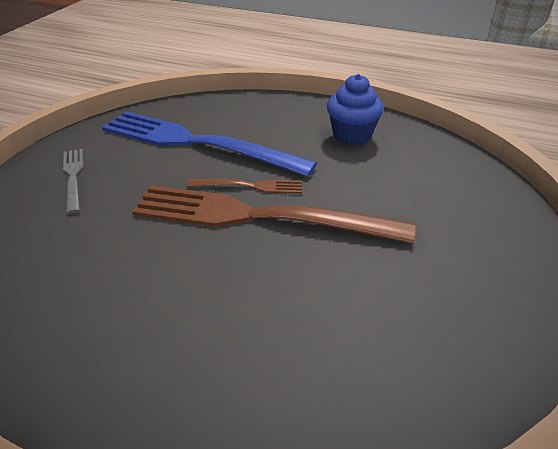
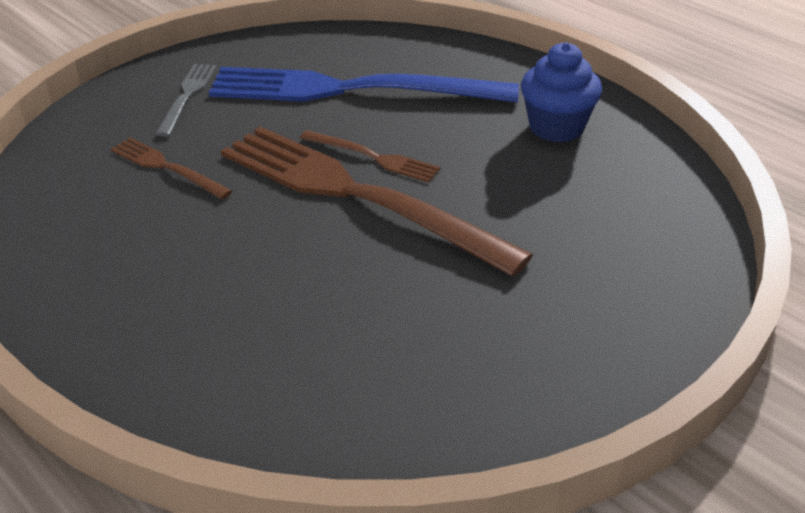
camera: 25 degrees right, 0 degrees up
blue fork [102,111,317,177] -> blue fork turned 45 degrees counterclockwise [209,67,519,103]
none -> brown fork [111,138,232,199]

